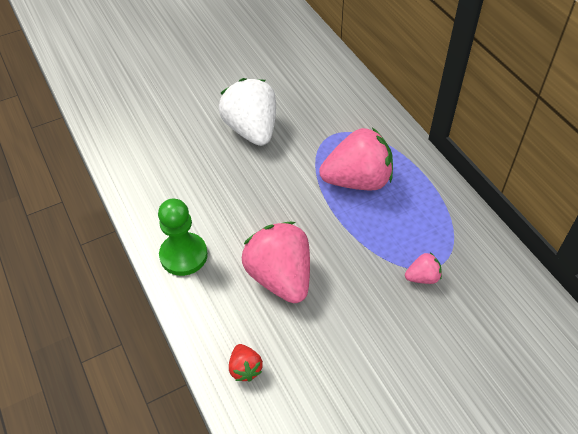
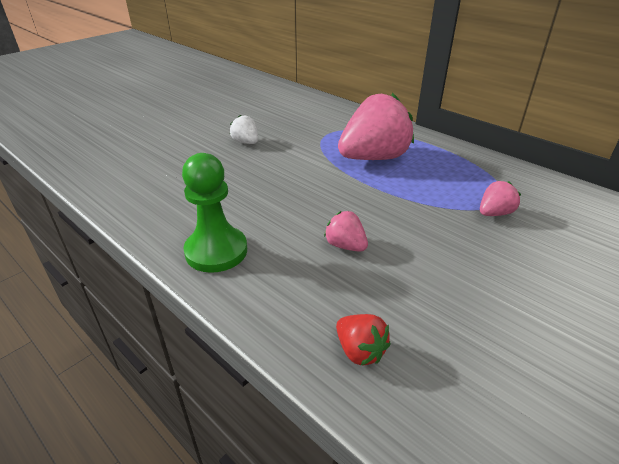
camera: 20 degrees left, 15 degrees down
white strawberry [219,78,276,146] -> white strawberry [230,115,258,144], size x0.45
pink strawberry [242,222,310,303] -> pink strawberry [324,211,368,252], size x0.45

